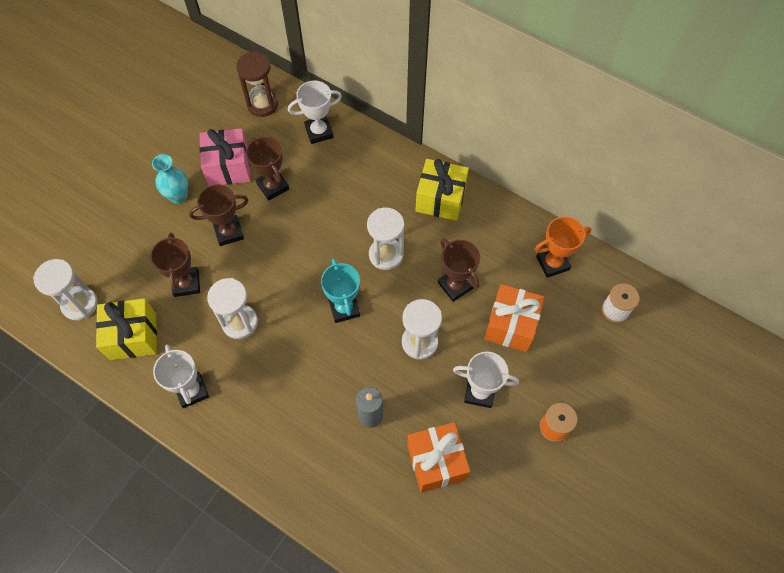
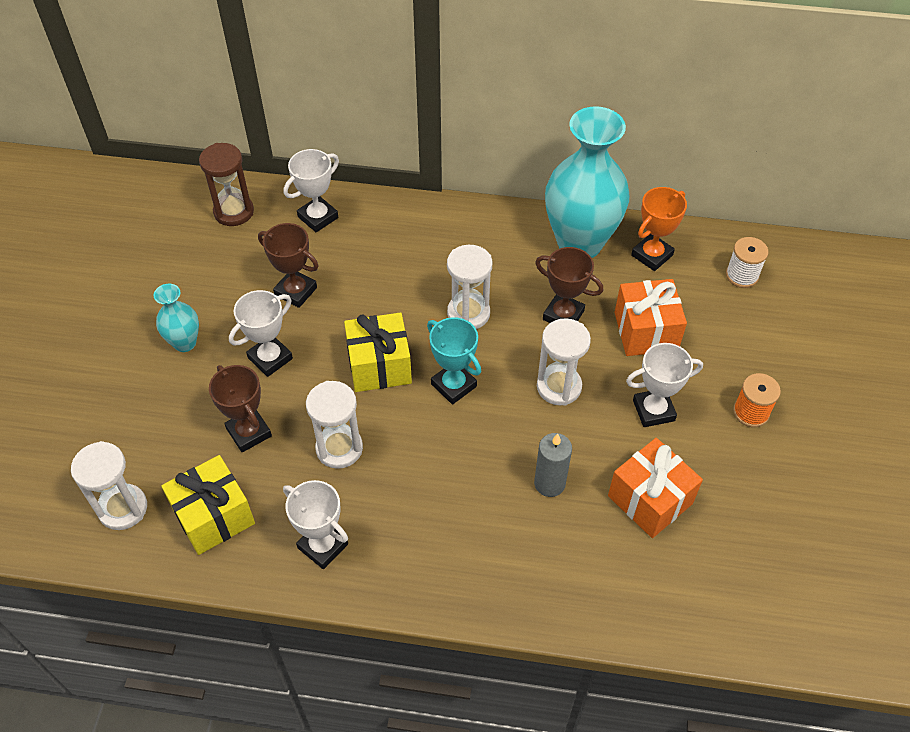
camera: 25 degrees left, 10 degrees down
brown trophy [189,184,248,246] -> white trophy [229,290,293,377]
pink gift [199,128,251,186] -> none
yellow gift [415,159,469,221] -> yellow gift moved to [344,312,412,392]
none -> turquoise vase [545,106,630,258]

